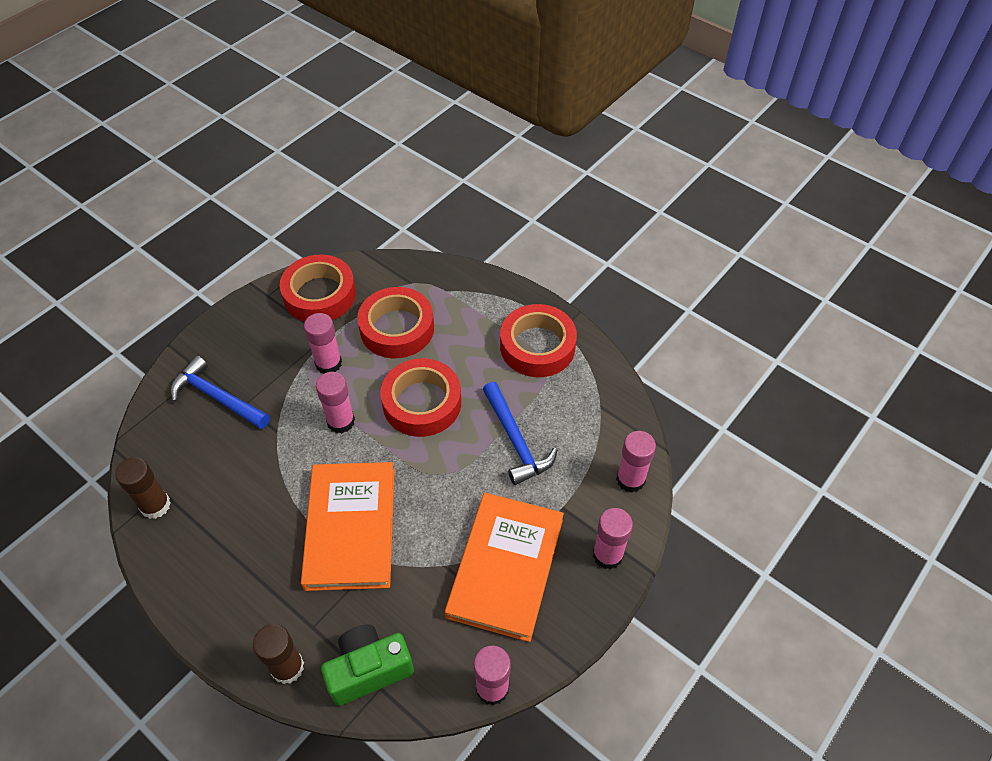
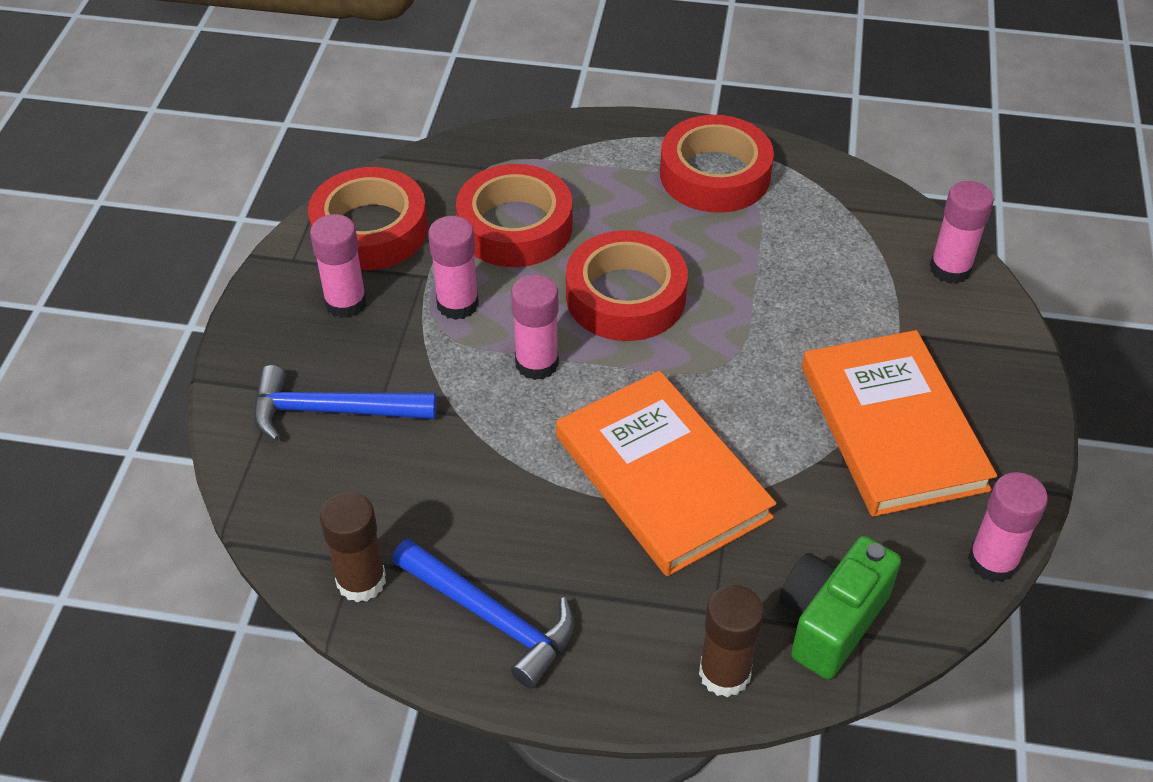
camera: 30 degrees left, 5 degrees down
blue hammer [483,382,557,485] -> blue hammer moved to [392,538,575,689]
pink glue stick [593,508,633,569] -> pink glue stick moved to [310,214,367,318]

